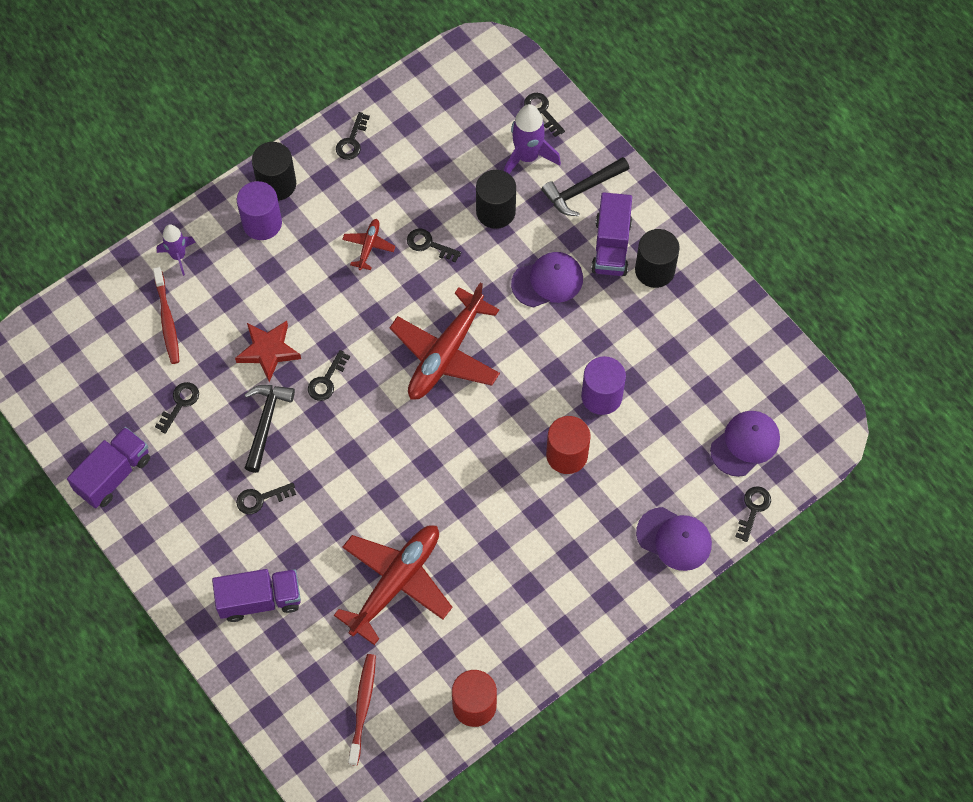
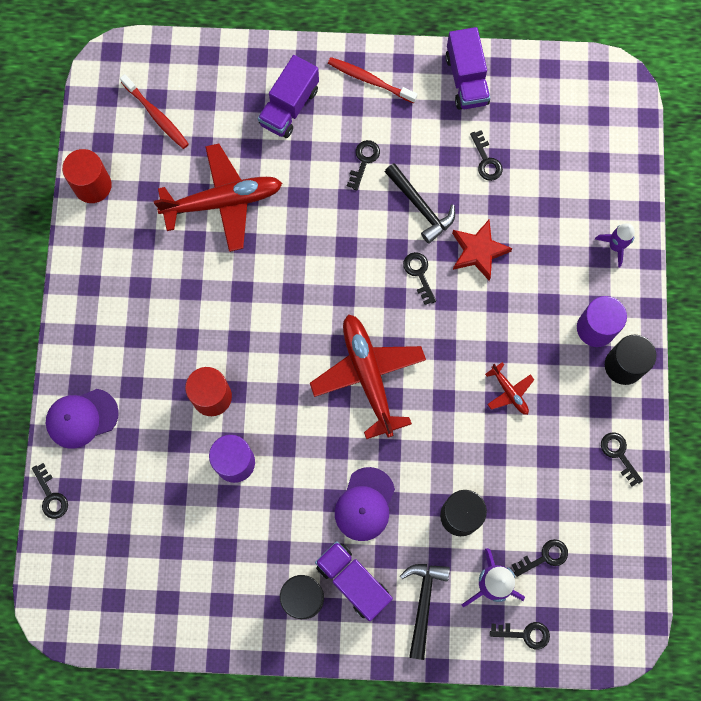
camera: 130 degrees right, 10 degrees up
red toothbrush [153,267,179,364] -> red toothbrush moved to [328,57,417,103]
red plane [334,525,453,645] -> red plane turned 90 degrees counterclockwise [154,143,282,252]
black key [407,229,461,263] -> black key moved to [512,539,568,577]
purple cap [710,411,780,477] -> none

